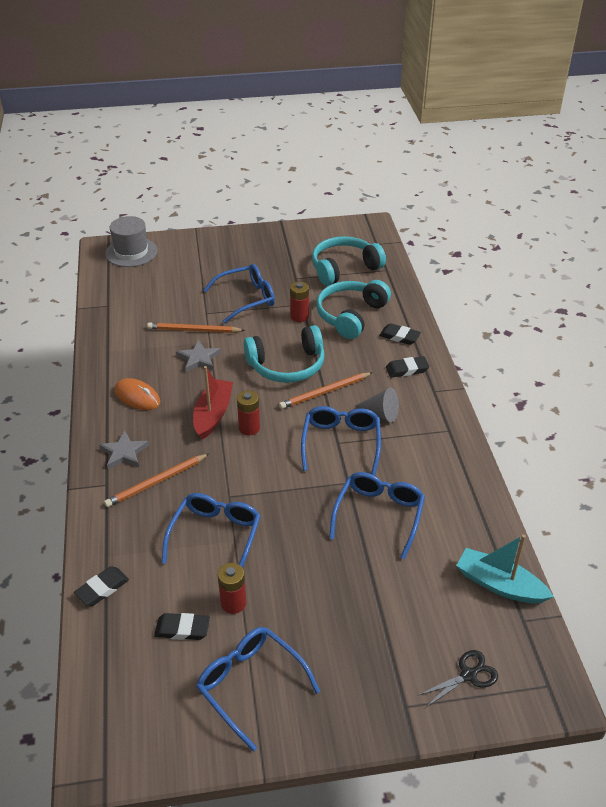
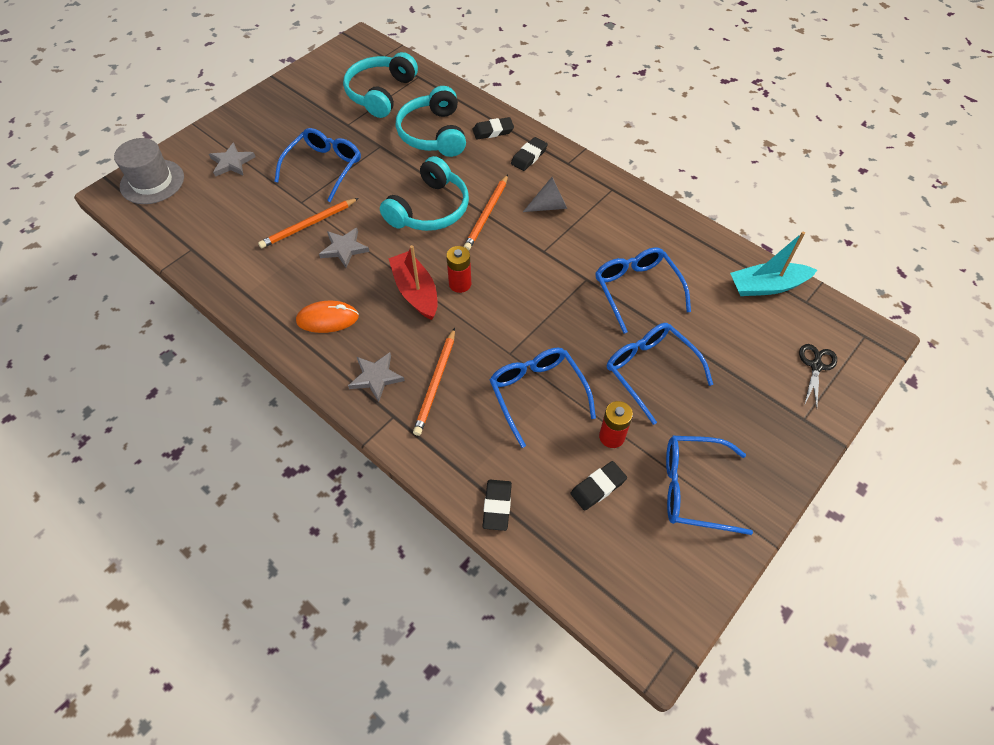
camera: 40 degrees left, 15 degrees up
red battery [290,282,309,322] -> none
blue glasses [301,406,381,475] -> blue glasses moved to [607,323,713,425]
none -> grey star [209,142,255,177]

